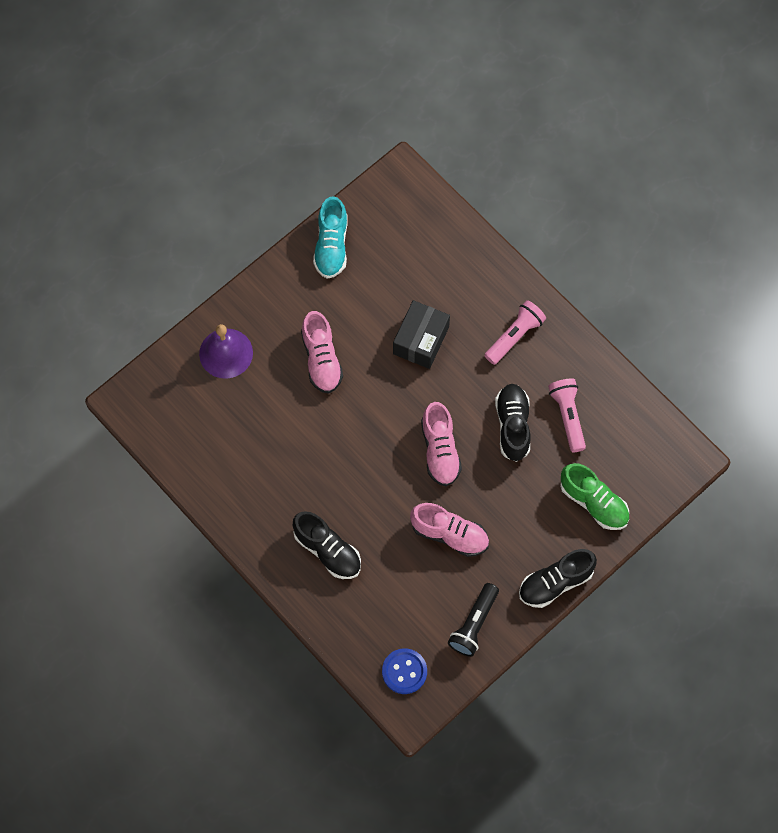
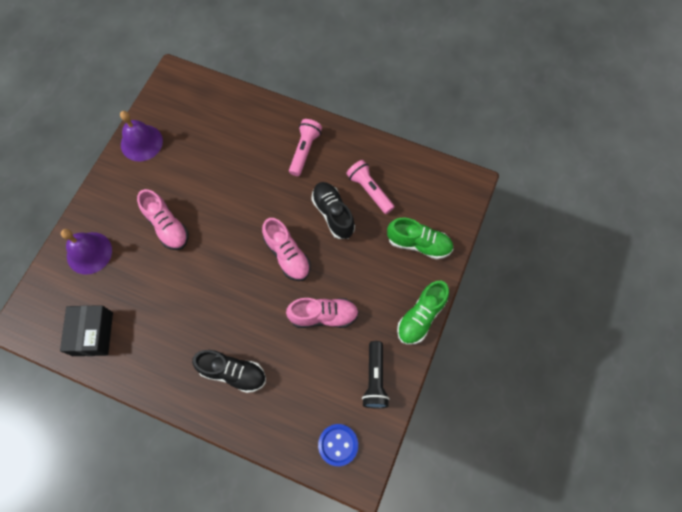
camera: 25 degrees left, 0 degrees up
turquoise shoe [313,196,348,279] -> purple bell [120,111,163,161]
black box [393,300,450,369] -> black box moved to [60,305,113,356]
black shoe [519,549,597,608] -> green shoe [397,281,449,345]

